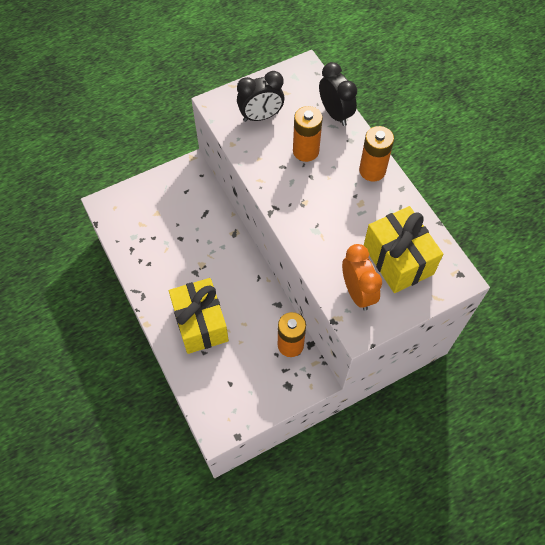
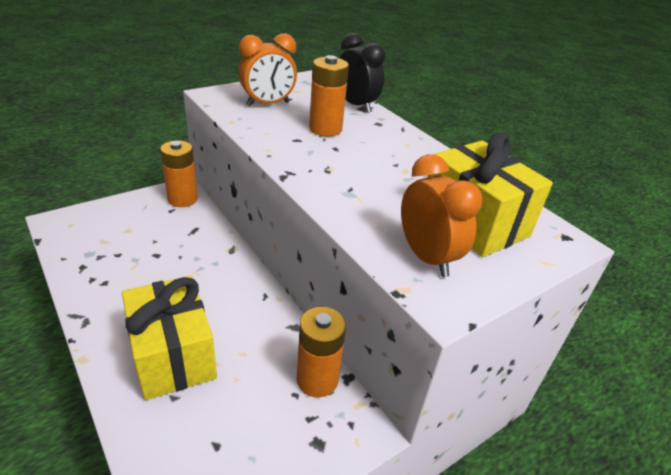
camera: 10 degrees left, 25 degrees down
black clock [237,71,284,122] -> orange clock [238,33,297,107]
orange battery [359,126,394,182] -> orange battery moved to [160,140,198,207]

